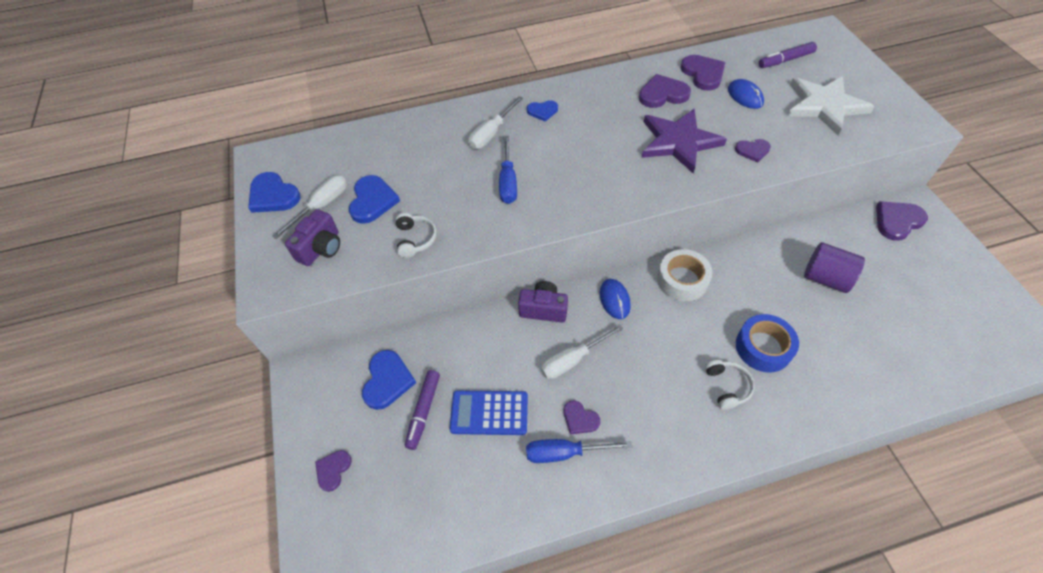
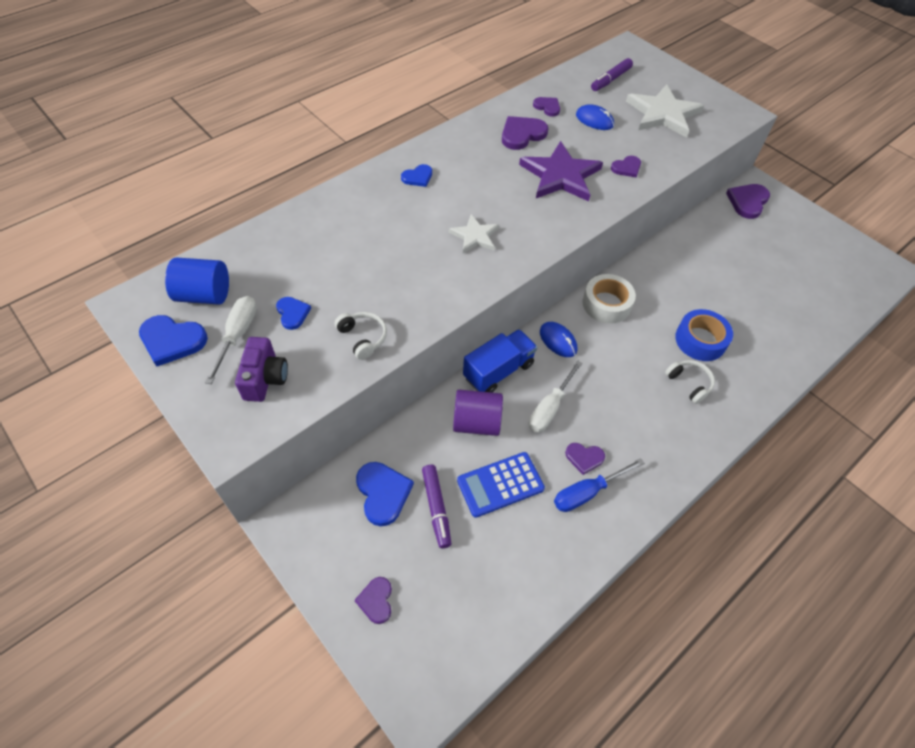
camera: 30 degrees left, 0 degrees up
blue heart [349,175,400,224] -> blue heart [276,297,311,330], size x0.61
white screwdriver [468,96,523,149] -> none
blue screwdriver [499,136,517,204] -> none
purple camera [518,281,568,323] -> blue truck [463,329,537,393]
purple heart [681,55,726,91] -> purple heart [533,97,560,117], size x0.61
purple cylinder [804,242,865,293] -> purple cylinder moved to [453,390,503,436]
none -> blue cylinder [165,257,229,305]
none -> white star [449,214,499,253]

